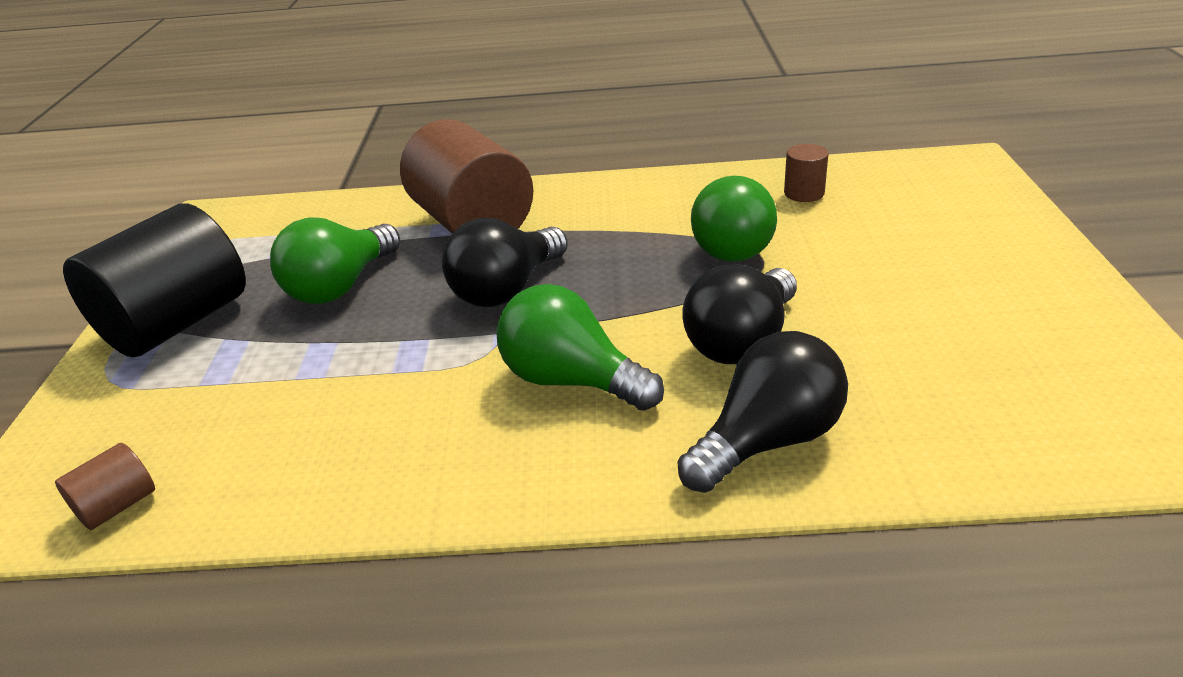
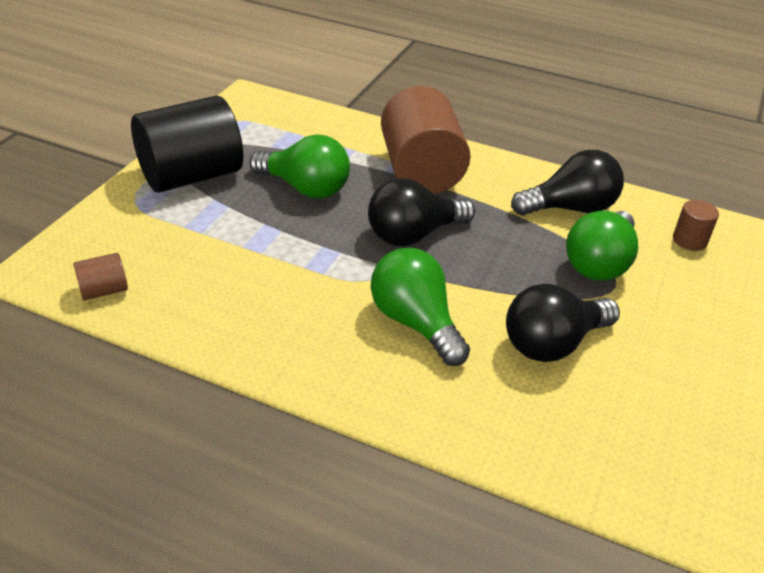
camera: 20 degrees right, 5 degrees up
green light bulb [270,217,400,304] -> green light bulb turned 120 degrees counterclockwise [249,134,350,199]
black light bulb [677,331,848,493] -> black light bulb moved to [511,150,624,216]

